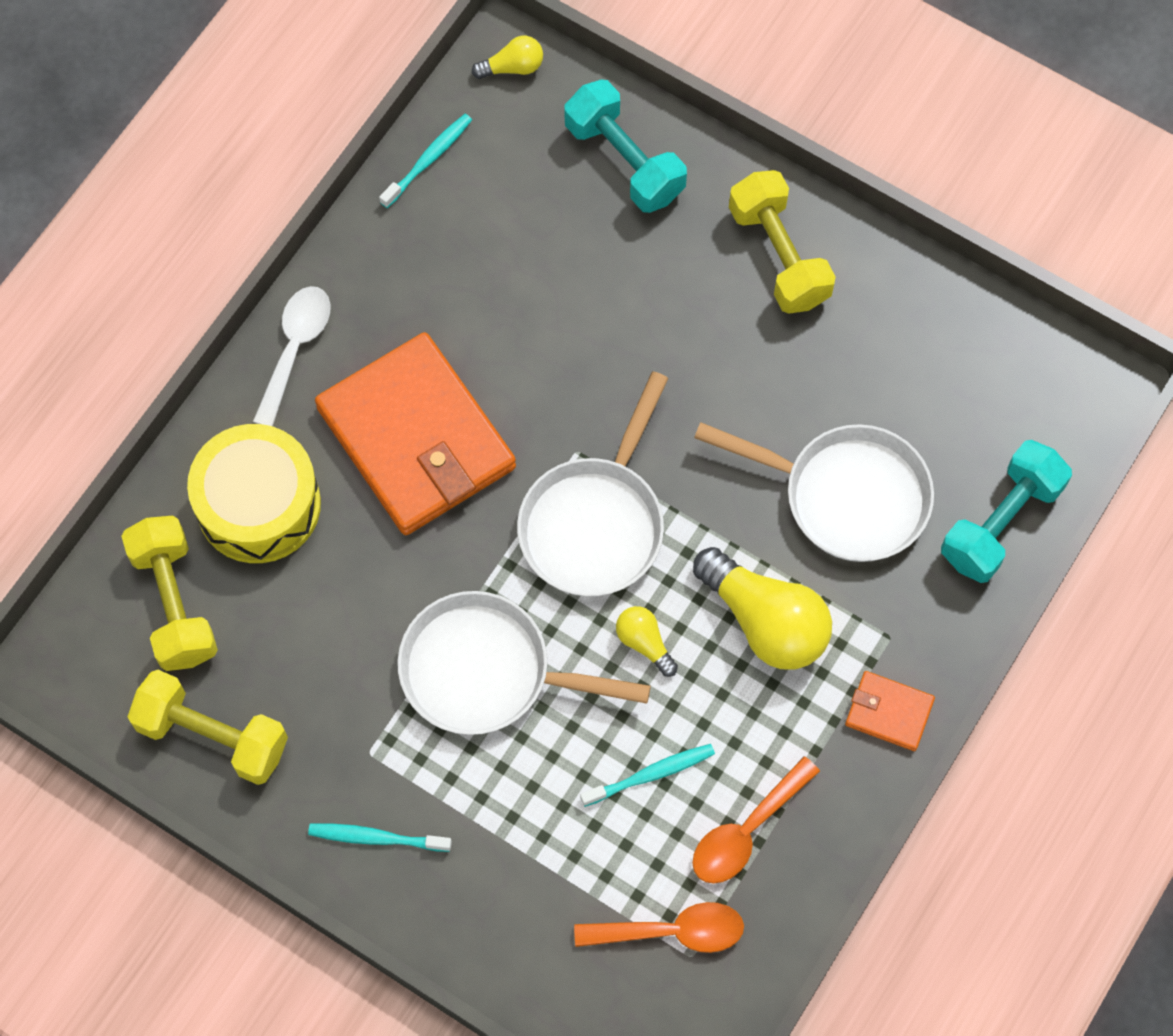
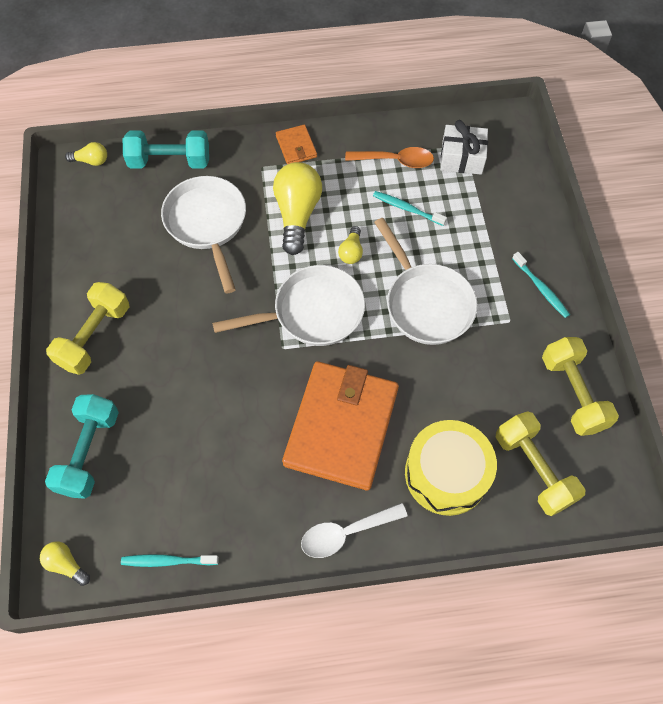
camera: 130 degrees left, 5 degrees down
yellow dumbbell [122,516,218,671] -> yellow dumbbell turned 60 degrees counterclockwise [496,411,585,516]
orange spoon [574,902,744,953] -> white gift [440,120,488,175]
none -> yellow light bulb [65,142,107,166]

